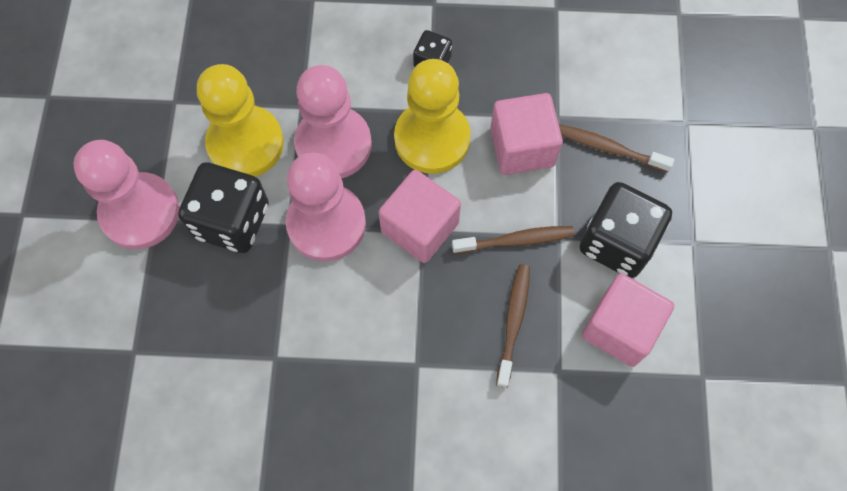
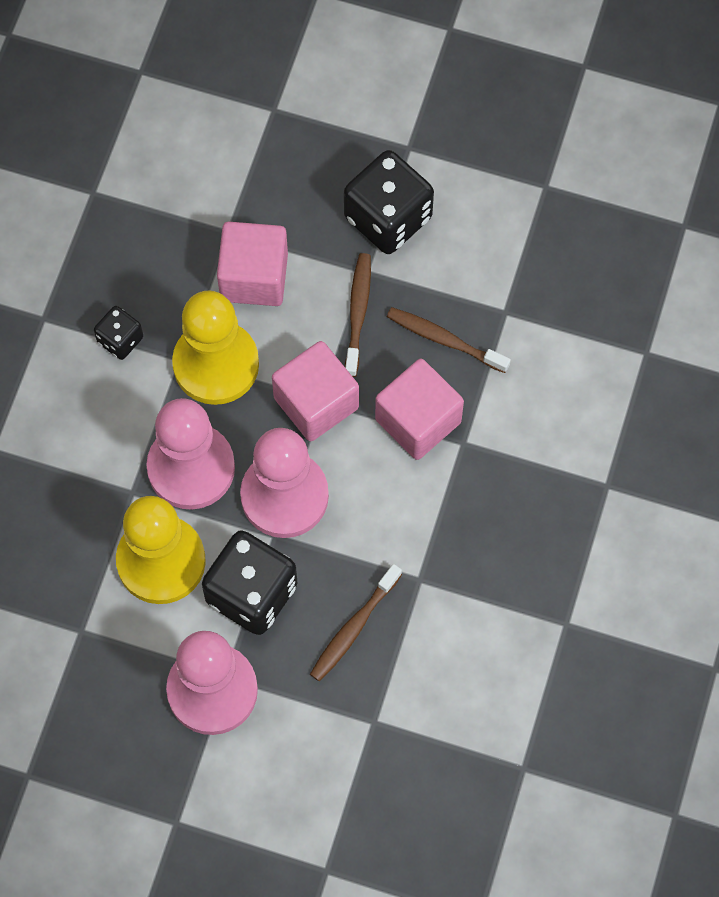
camera: 75 degrees left, 0 degrees up
brown toothbrush [559,124,674,172] -> brown toothbrush moved to [310,564,402,682]
pink cube [582,274,674,367] -> pink cube moved to [375,359,464,460]

